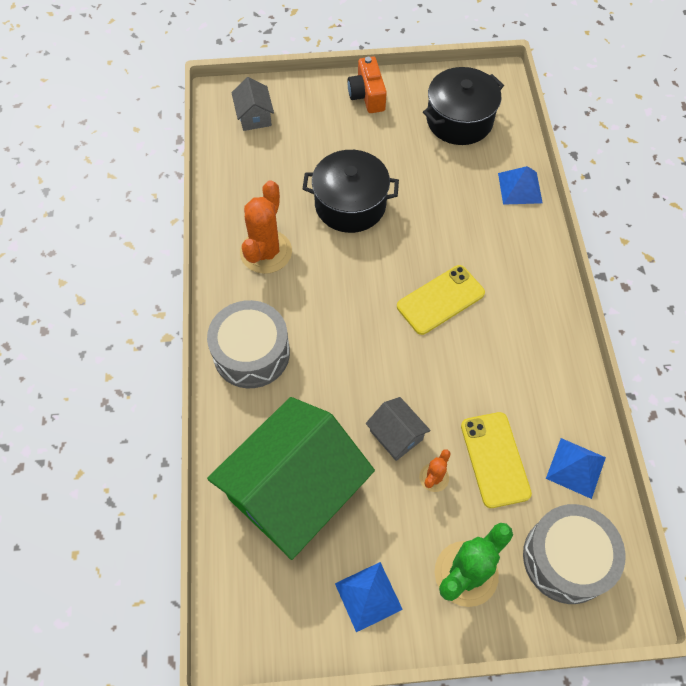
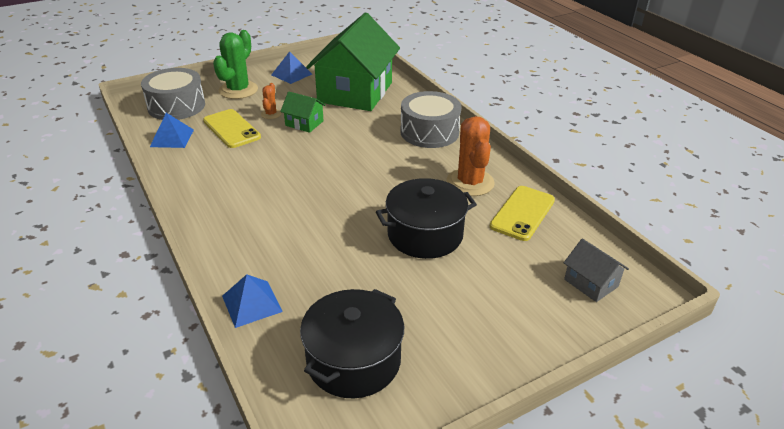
camera: 155 degrees right, 25 degrees down
orange camera [347,56,387,113] -> none
grey house [366,397,431,461] -> green house [280,91,326,133]
yellow phone [397,265,485,335] -> yellow phone moved to [490,186,555,241]

